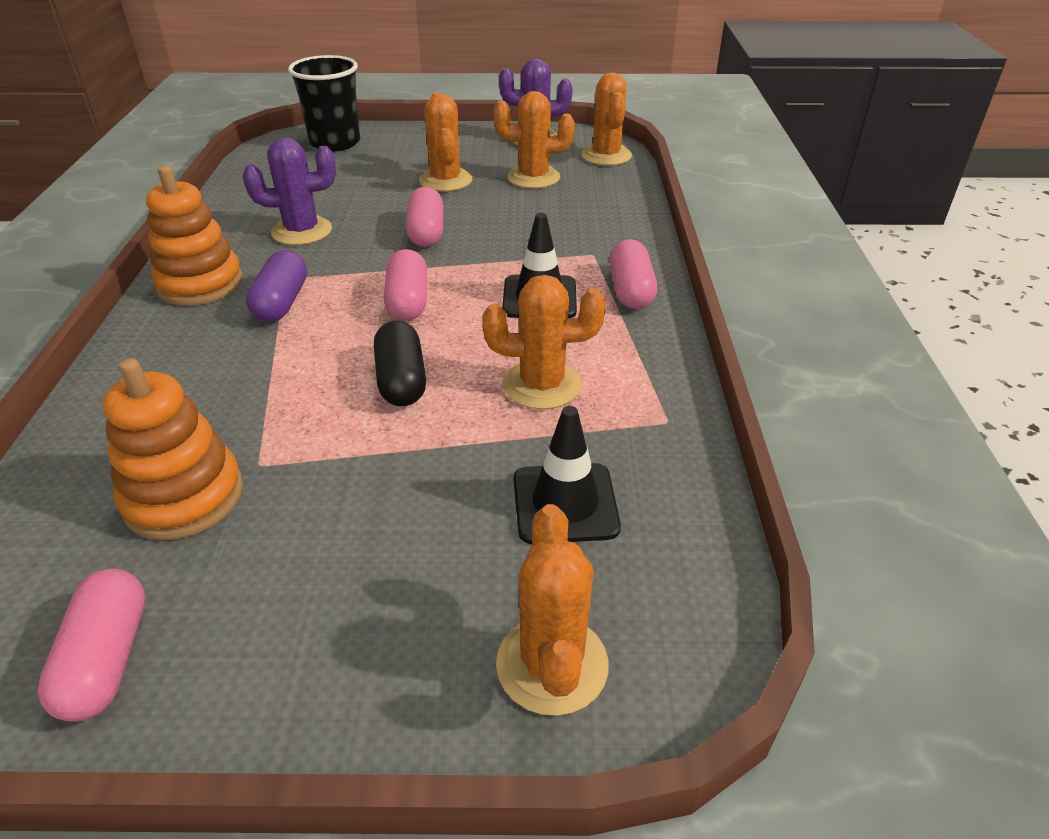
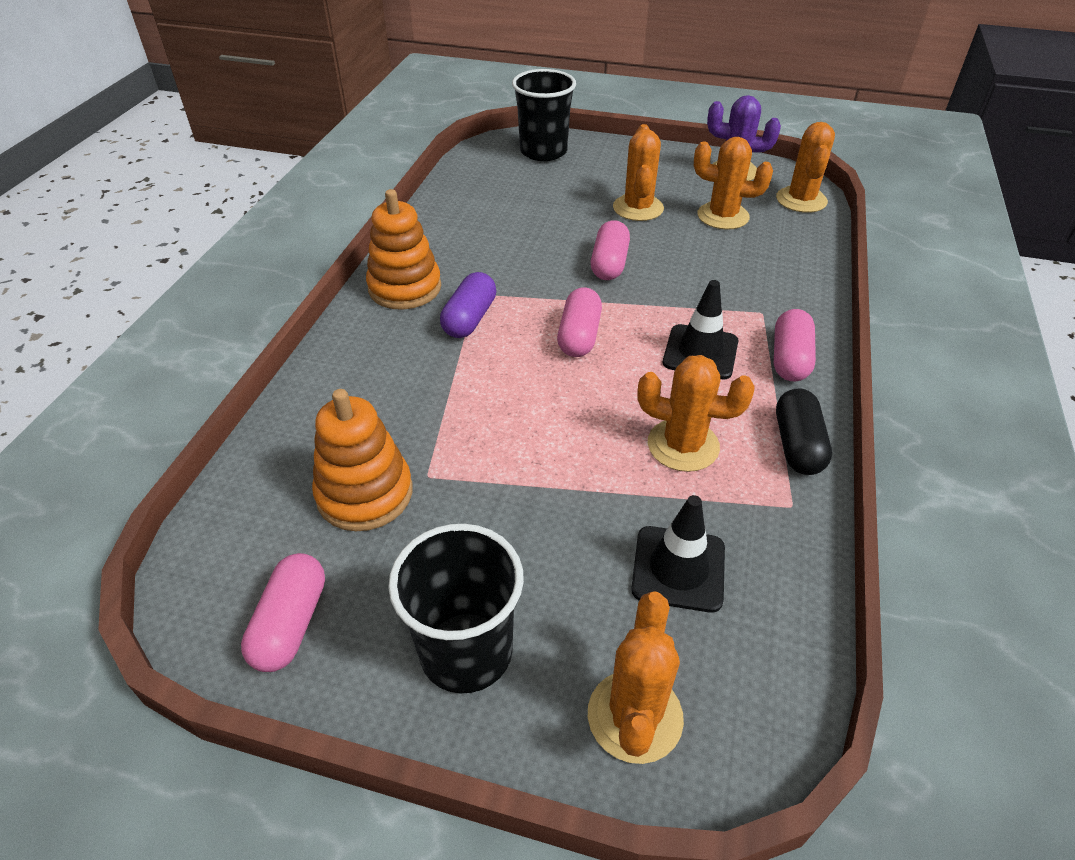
camera: 15 degrees right, 5 degrees up
purple cactus [243,138,336,245] -> none
black capsule [374,321,426,406] -> black capsule moved to [776,389,832,475]
none -> black cup [388,524,524,693]

